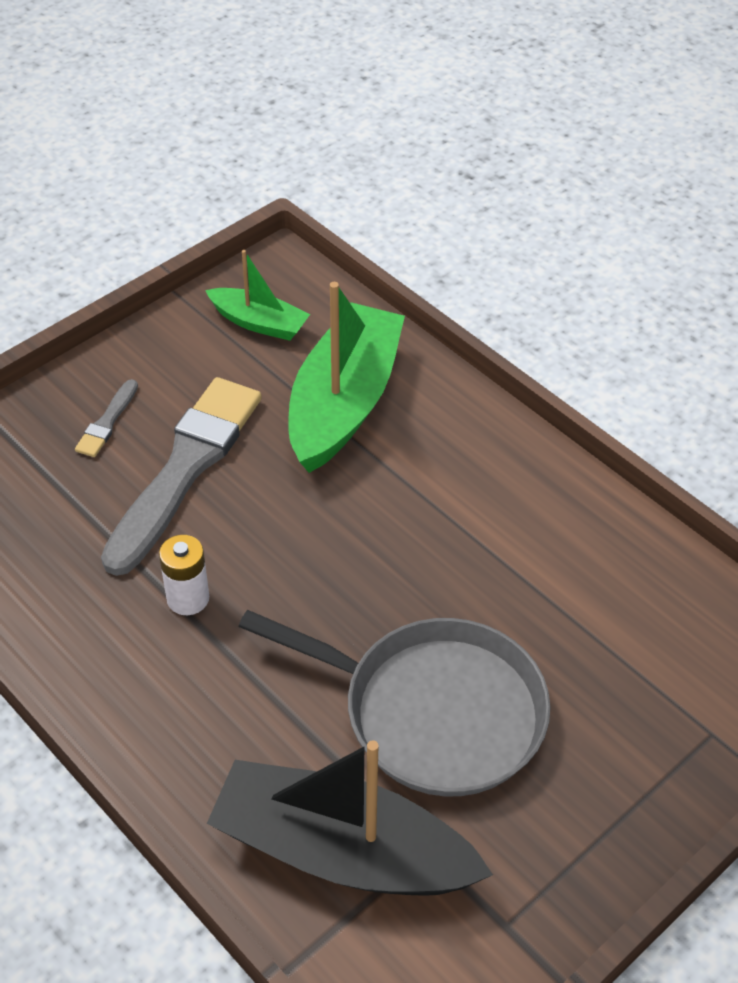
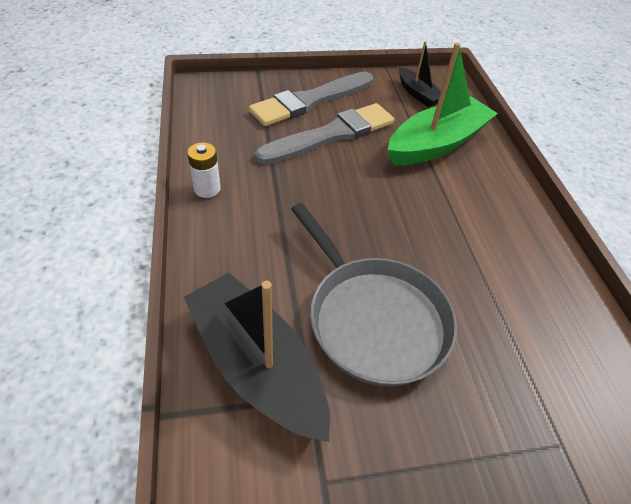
camera: 30 degrees right, 0 degrees up
grey brush [75,379,138,457] -> grey brush [249,72,373,126], size x2.38
white battery [159,535,209,615] -> white battery moved to [187,142,221,198]
green boat [205,250,310,341] -> black boat [399,41,441,107]

